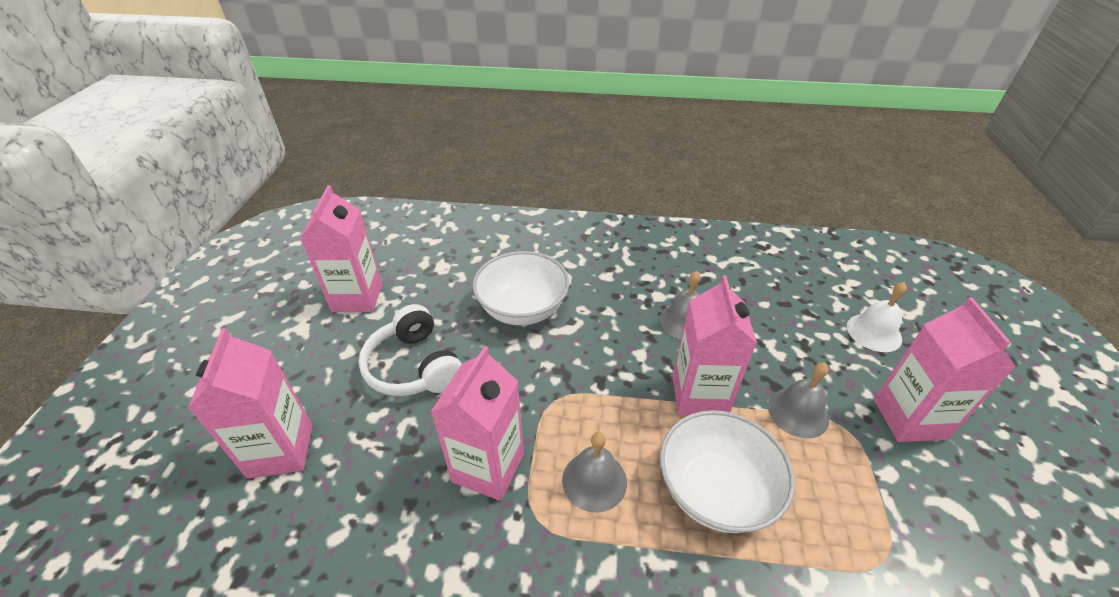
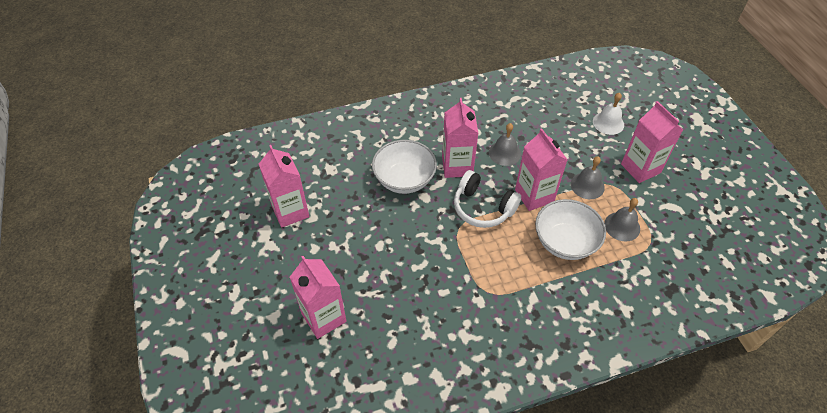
camera: 25 degrees left, 10 degrees up
white headphones [359,304,462,396] -> white headphones moved to [454,170,521,228]
pink carton [431,346,524,501] -> pink carton moved to [442,98,478,178]
grey bell [562,432,627,513] -> grey bell moved to [604,198,640,241]

